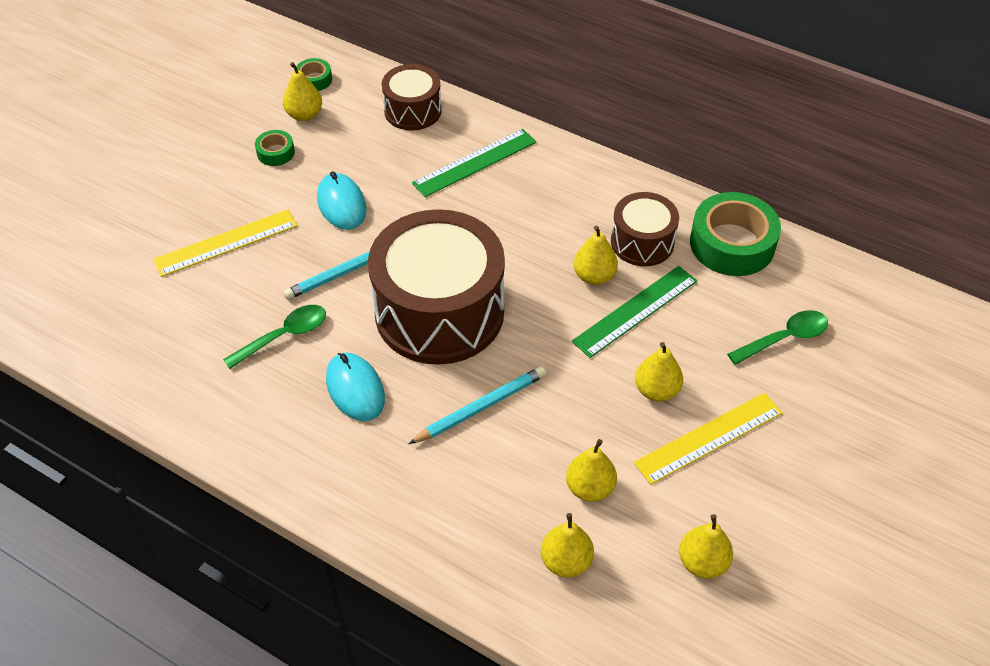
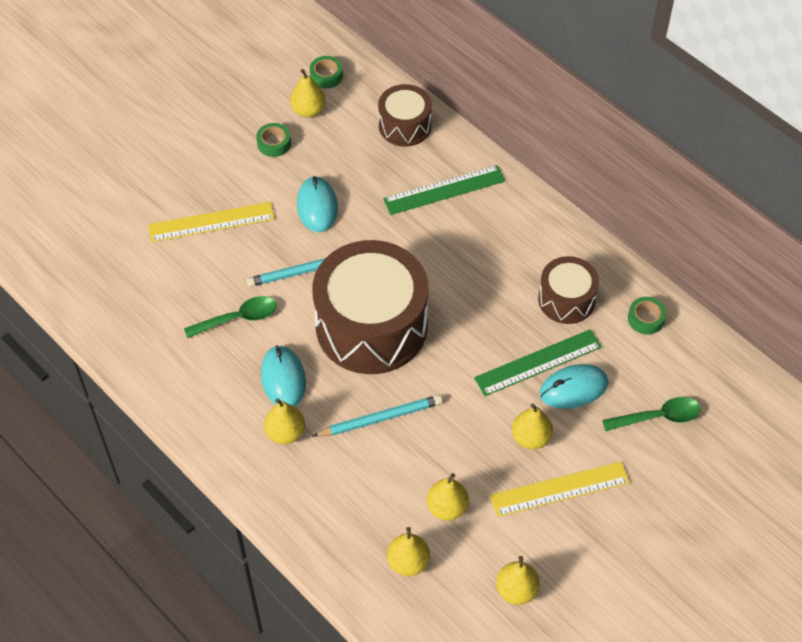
camera: 15 degrees right, 5 degrees up
yellow pear [574,226,618,285] -> yellow pear moved to [264,398,305,444]
green tape [690,192,781,276] -> green tape [628,297,666,335], size x0.48
none -> turquoise mouse [540,364,608,409]

